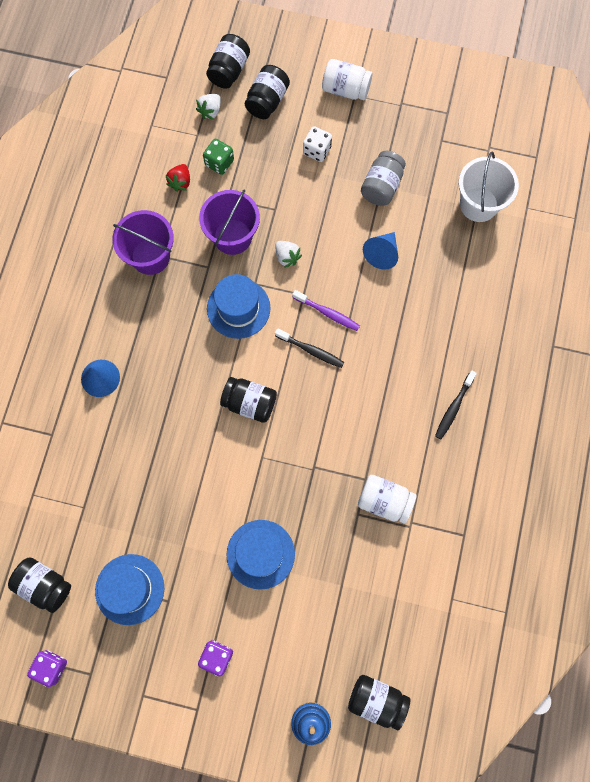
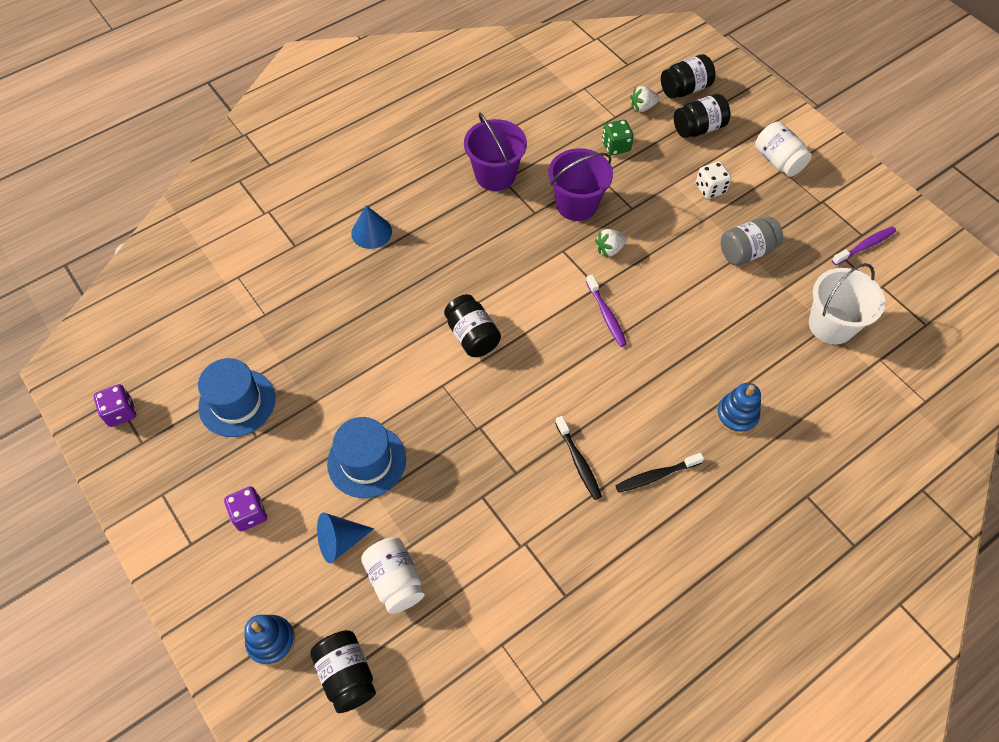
camera: 40 degrees right, 15 degrees down
black jar [8,557,71,613] -> none
red strawberry [165,164,190,192] -> none
blue hat [207,274,270,339] -> none
white strawberry [275,241,302,268] -> white strawberry turned 60 degrees clockwise [595,229,627,257]
black toothbrush [275,328,344,368] -> black toothbrush moved to [555,416,602,500]
white jar [358,475,417,524] -> white jar moved to [361,537,425,614]
blue cone [363,232,398,270] -> blue cone moved to [317,513,374,563]
none -> blue stacking toy [716,383,761,434]
none -> purple toothbrush [832,226,896,265]

